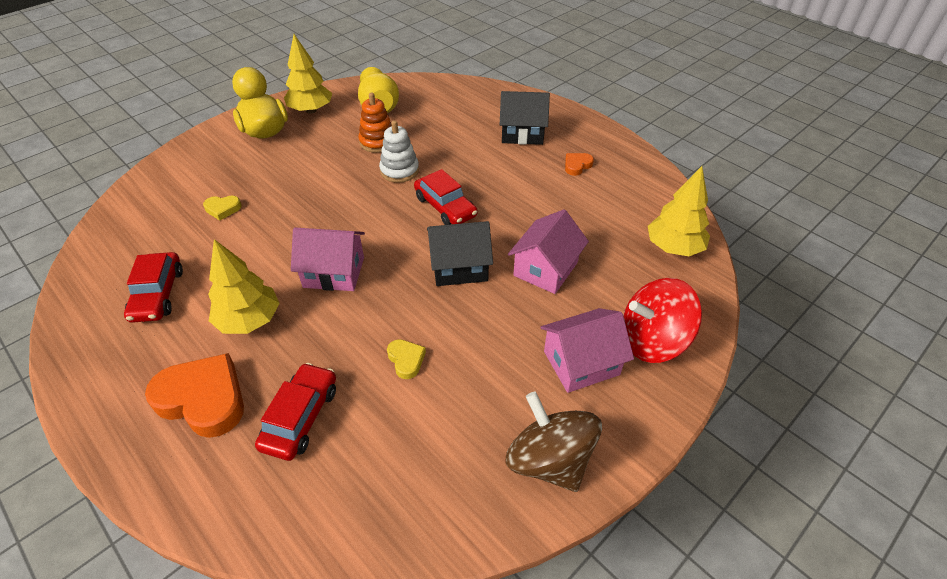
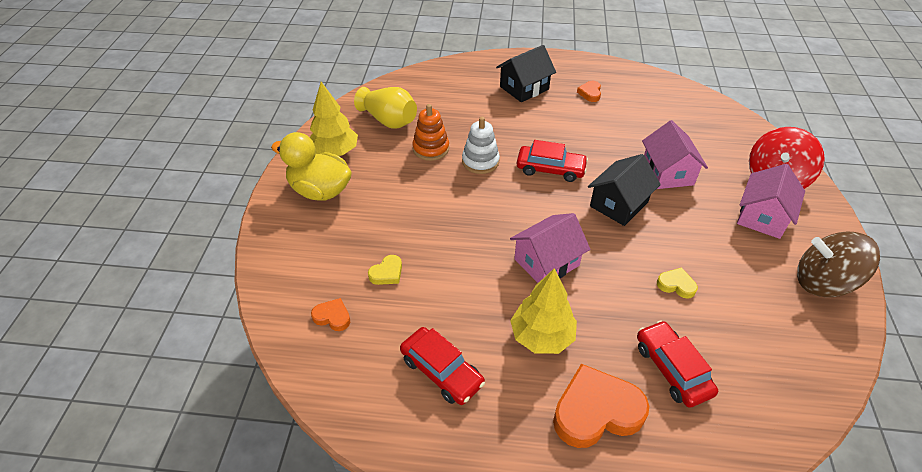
camera: 40 degrees left, 0 degrees up
yellow tree [648,166,710,256] -> none
none -> orange heart [311,298,350,331]

